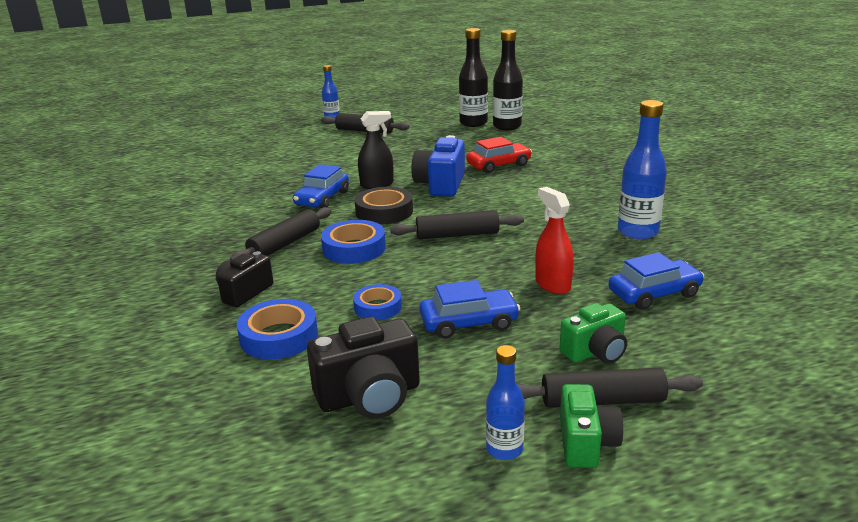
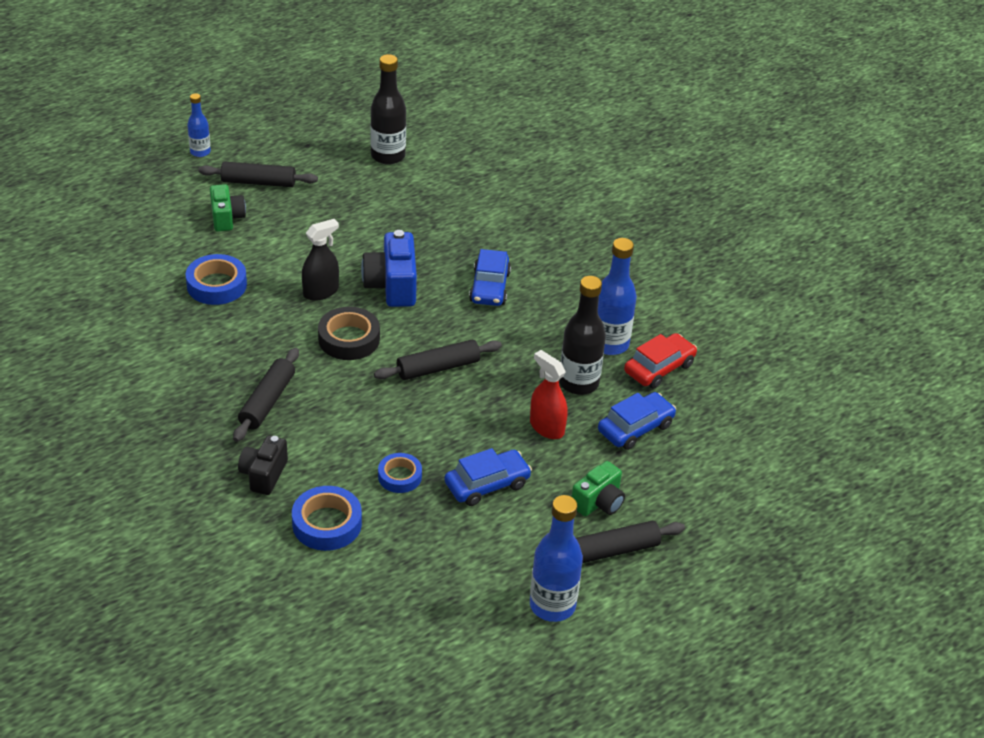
camera: 20 degrees left, 15 degrees up
blue car [293,164,349,208] -> blue car moved to [469,249,511,306]
black camera [307,317,420,419] -> none
blue tape [321,220,386,264] -> blue tape moved to [186,254,247,305]
red car [466,137,532,173] -> red car moved to [624,333,697,389]
blue bottle [486,345,525,460] -> blue bottle [530,495,583,622], size x1.71
black bottle [493,30,523,130] -> black bottle moved to [559,276,606,395]
green camera [560,384,623,468] -> green camera moved to [210,184,246,232]

